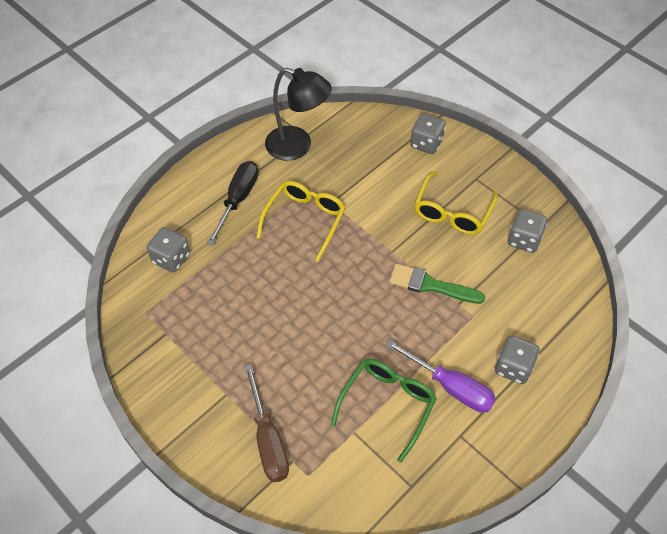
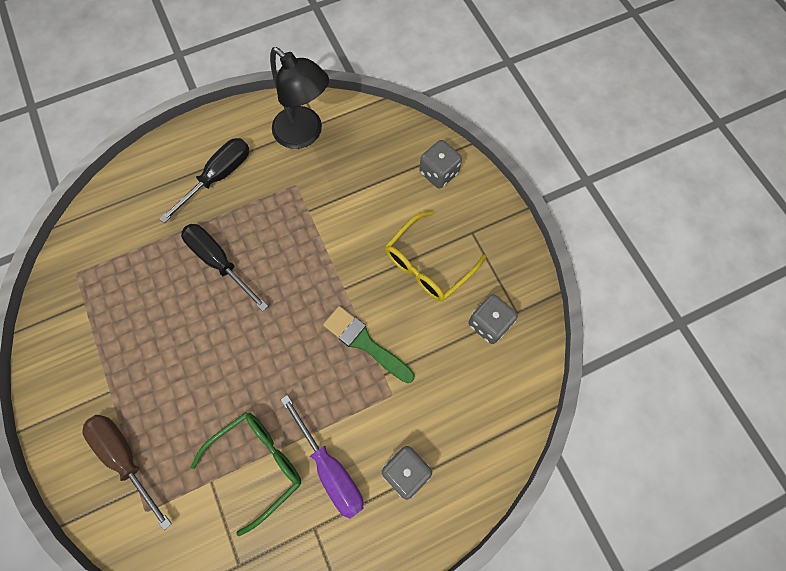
camera: 20 degrees right, 15 degrees up
grey dice [147,227,190,272] -> none
brown screwdriver [244,364,289,482] -> brown screwdriver turned 135 degrees clockwise [82,415,172,530]
yellow glasses [256,181,345,262] -> none
none -> black screwdriver [181,224,268,311]

